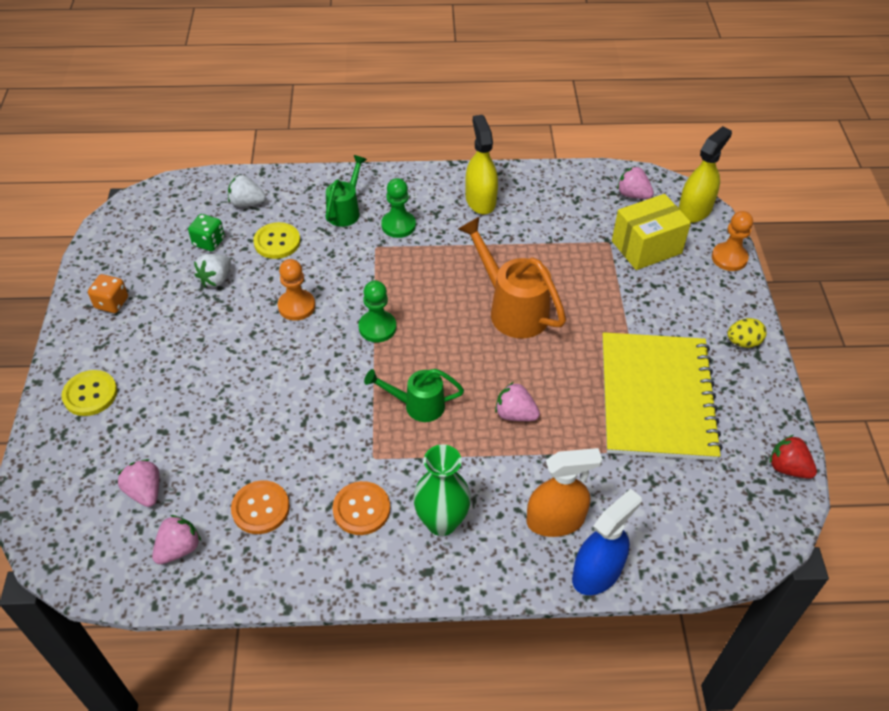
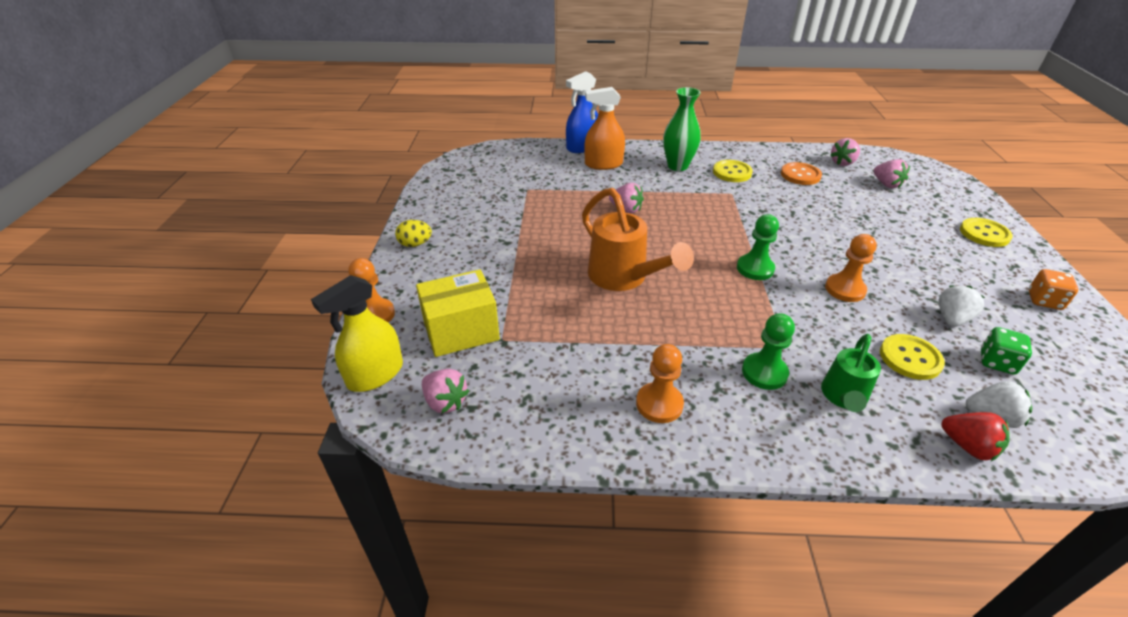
camera: 175 degrees left, 10 degrees down
orange button [332,481,390,535] -> yellow button [713,160,753,182]
green watering can [364,369,464,422] -> none
yellow spray bottle [466,115,498,214] -> orange pawn [636,344,684,423]
yellow notebook [602,332,723,460] -> none
red strawberry [769,435,817,479] -> red strawberry moved to [941,412,1009,461]

